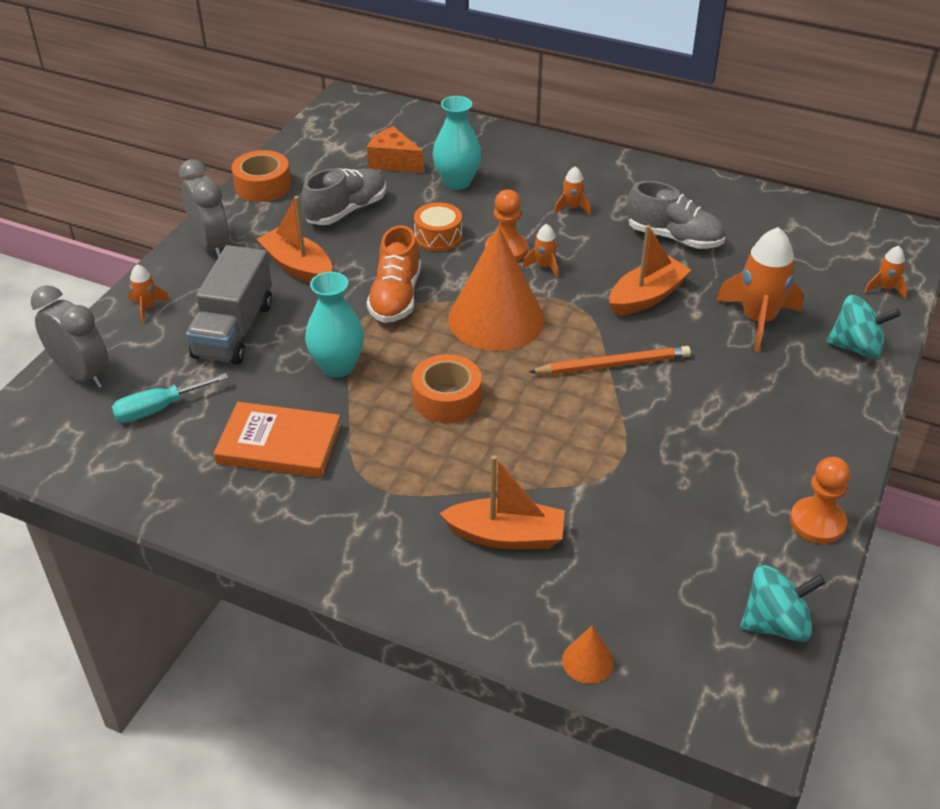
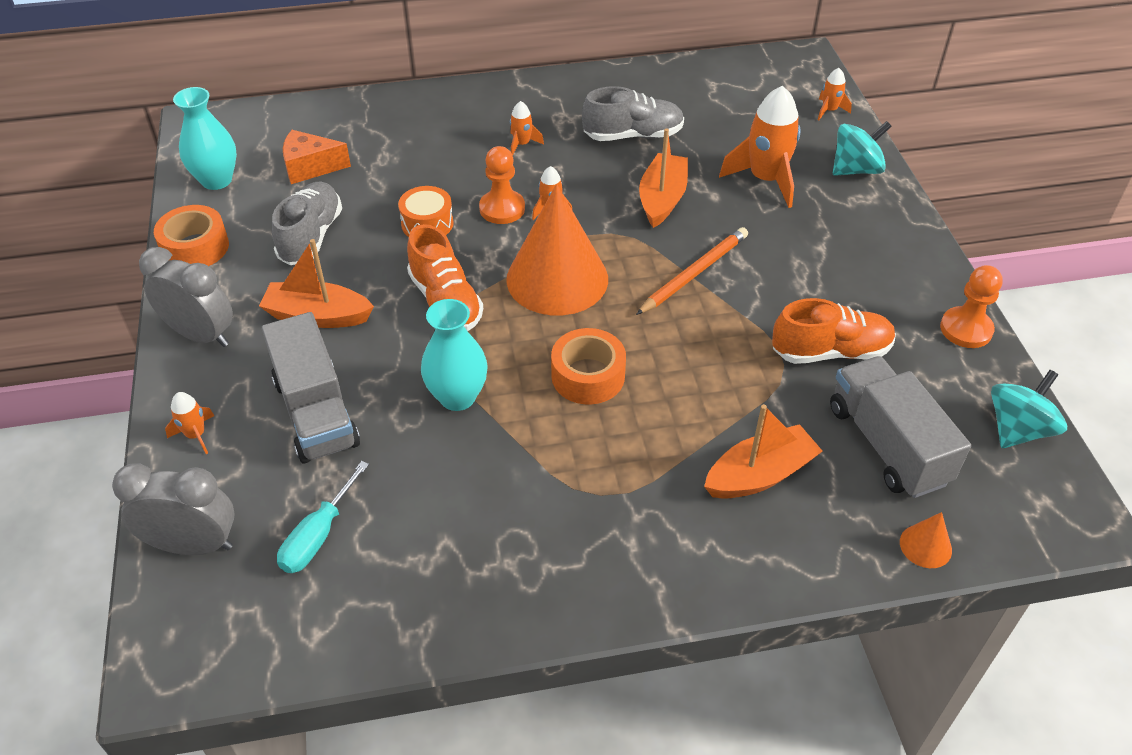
camera: 35 degrees left, 5 degrees up
orange book [214,402,341,478] -> none
turquoise vase [433,96,482,190] -> turquoise vase moved to [173,87,237,190]
none -> orange shoe [772,298,896,364]
none -> grey truck [830,356,971,498]

